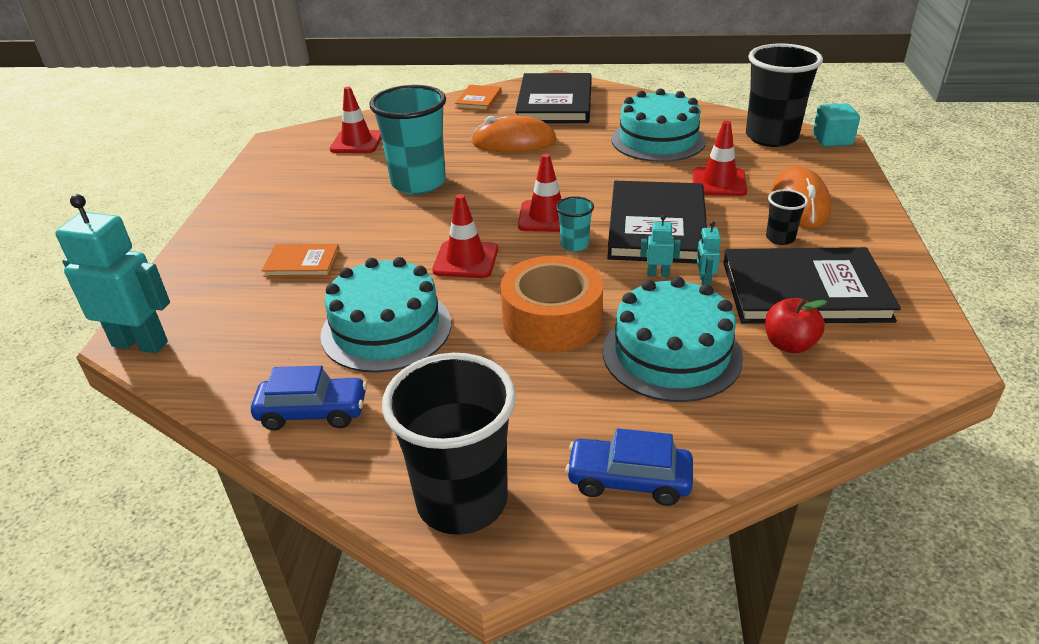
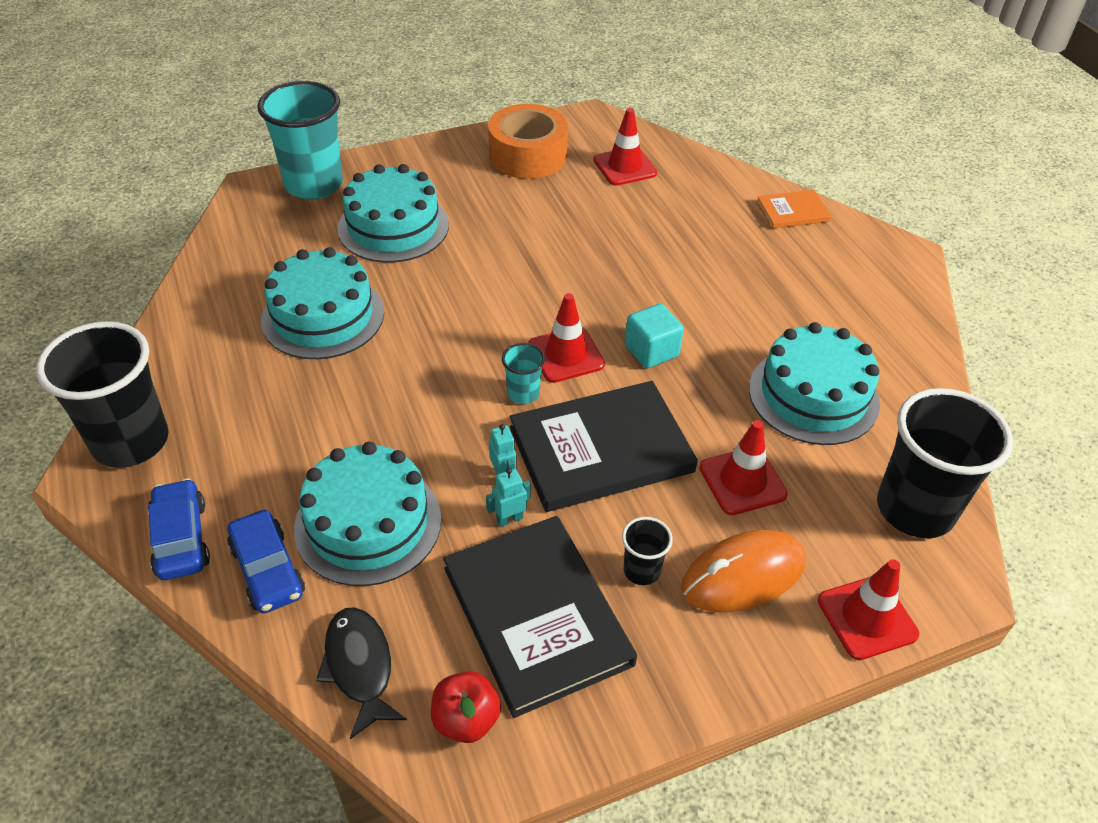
camera: 60 degrees right, 10 degrees up
turquoise robot [55,194,170,353] -> none
blue car [251,366,367,430] -> blue car moved to [227,510,305,613]
orange book [261,244,340,277] -> turquoise cake [337,164,449,263]
turquoise cup [370,85,446,194] -> turquoise cup moved to [258,81,343,200]
red traffic cone [432,194,498,278] -> red traffic cone moved to [818,559,919,660]
orange mouse [471,115,557,152] -> none
orange tape [500,256,603,353] -> orange tape moved to [488,104,568,179]
black book [515,73,592,123] -> none
red apple [765,298,827,353] -> red apple moved to [431,671,501,743]
turquoise cube [813,103,860,147] -> turquoise cube moved to [625,304,684,368]
none -> black fish [316,607,407,739]

